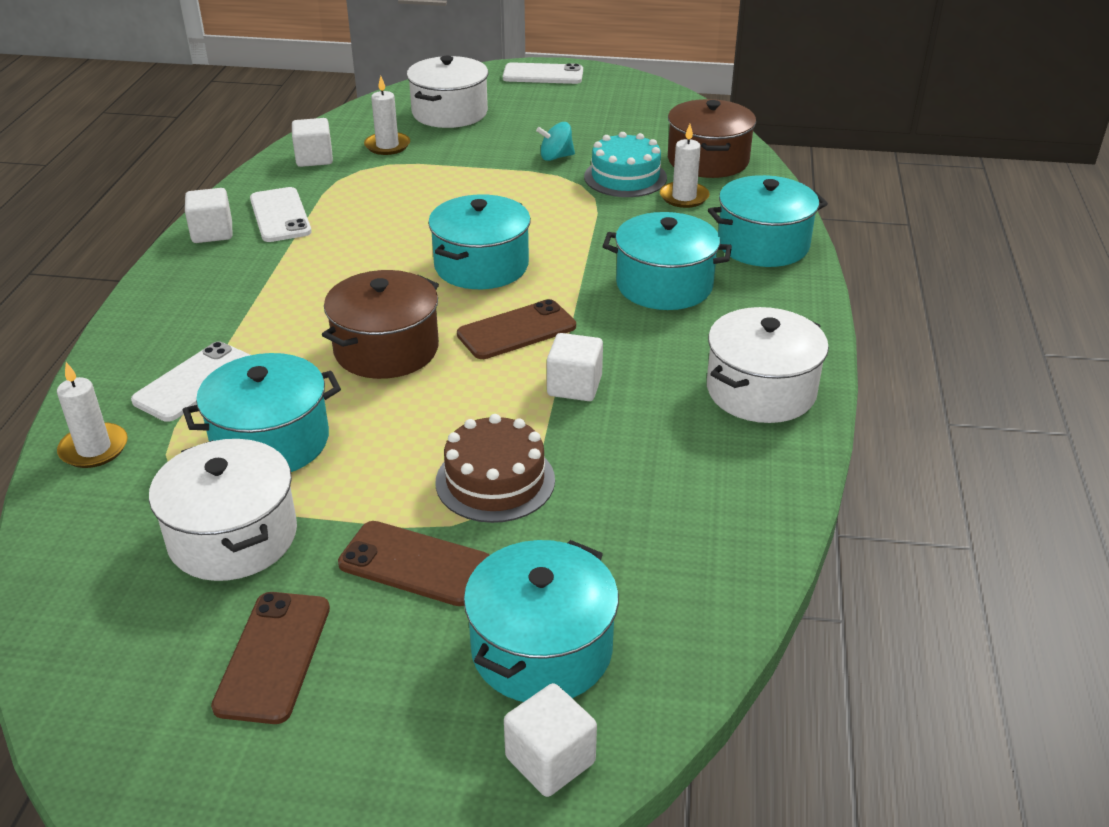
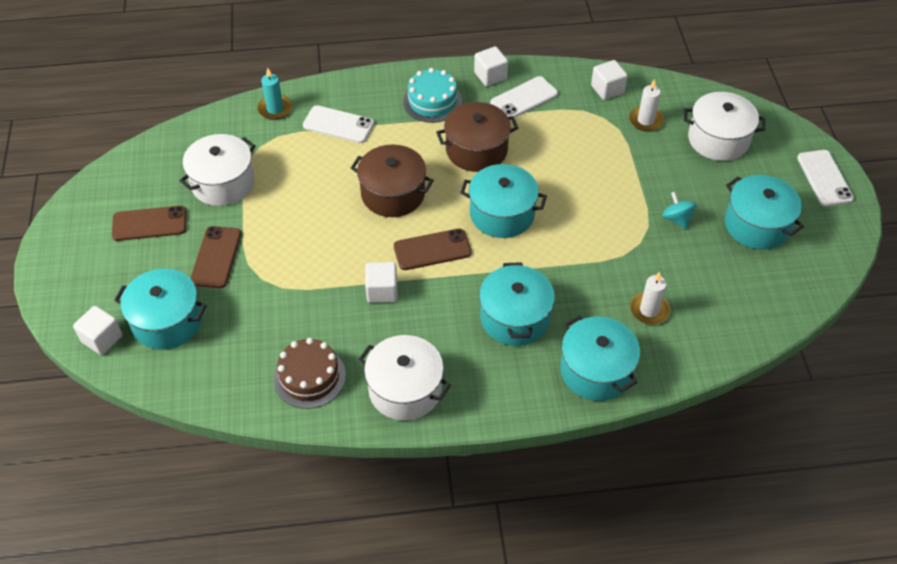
camera: 75 degrees right, 15 degrees up
white candle [57,362,128,468] -> turquoise candle [257,68,292,120]
turquoise pot [183,353,341,472] -> turquoise pot moved to [725,175,804,249]
brown cake [436,414,555,523] -> brown cake moved to [274,338,346,409]
brown phone [457,299,576,359] -> brown phone turned 60 degrees counterclockwise [394,228,471,270]
turquoise cake [584,132,667,197] -> turquoise cake moved to [403,68,462,123]
brown pot [668,99,756,178] -> brown pot moved to [436,102,518,172]

